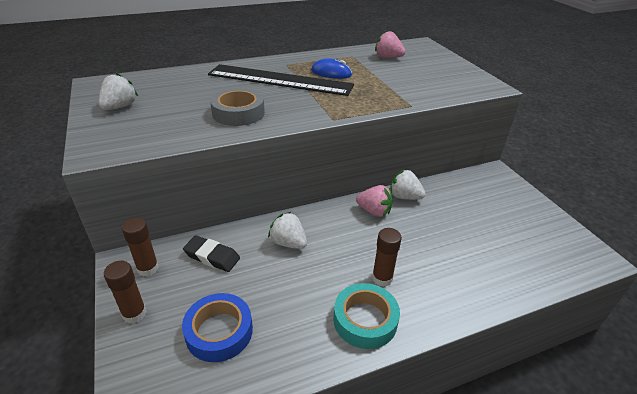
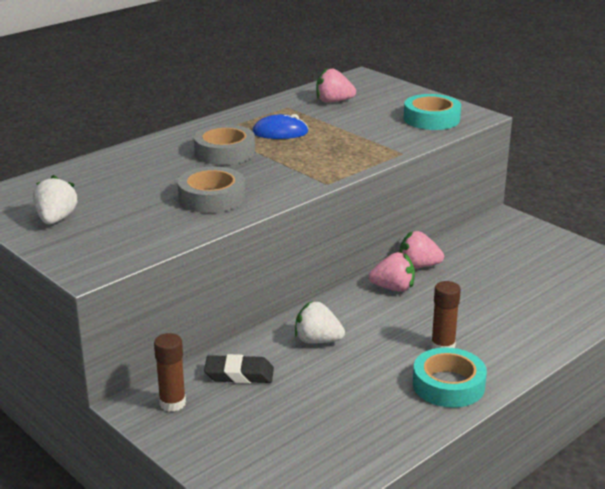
camera: 20 degrees left, 10 degrees down
brown glue stick [104,261,147,323] -> none
blue tape [182,293,253,362] -> none
black ruler [208,64,354,96] -> grey tape [194,125,255,165]
white strawberry [390,169,426,200] -> pink strawberry [400,231,444,268]
none -> turquoise tape [404,94,461,130]

